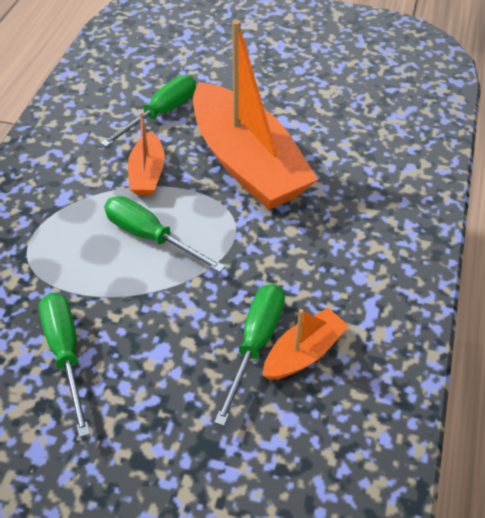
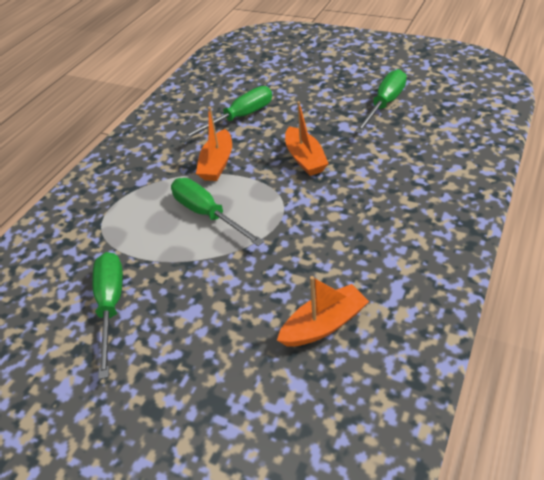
camera: 15 degrees right, 5 degrees down
orange boat [193,20,318,210] -> orange boat [285,101,329,176], size x0.46
green screwdriver [214,284,285,426] -> green screwdriver moved to [355,69,407,133]

